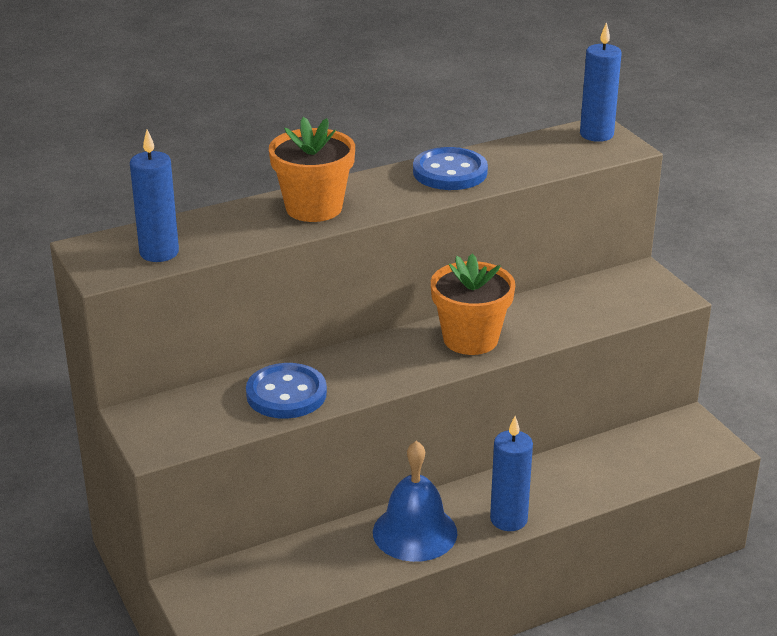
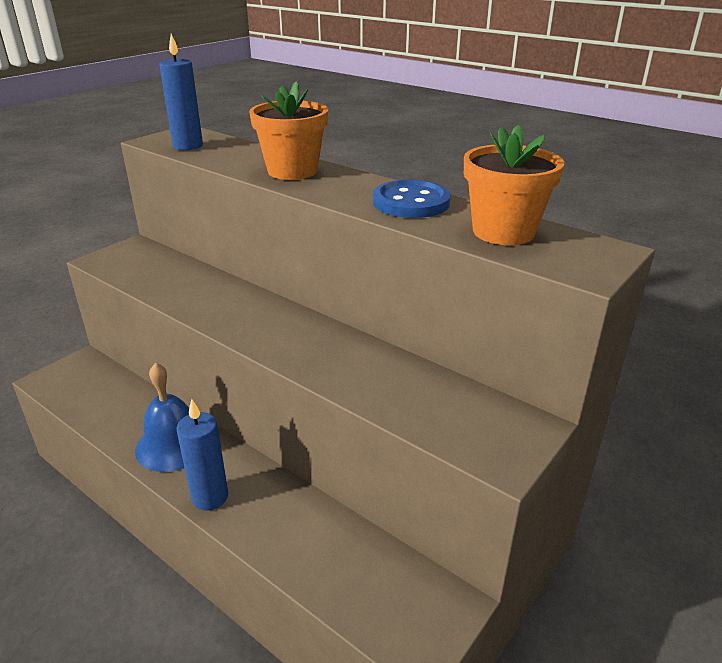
camera: 65 degrees right, 0 degrees up
blue button [246,363,327,419] -> none
orange flower pot [431,254,515,355] -> orange flower pot moved to [464,125,564,245]
blue candle [580,22,622,142] -> none

